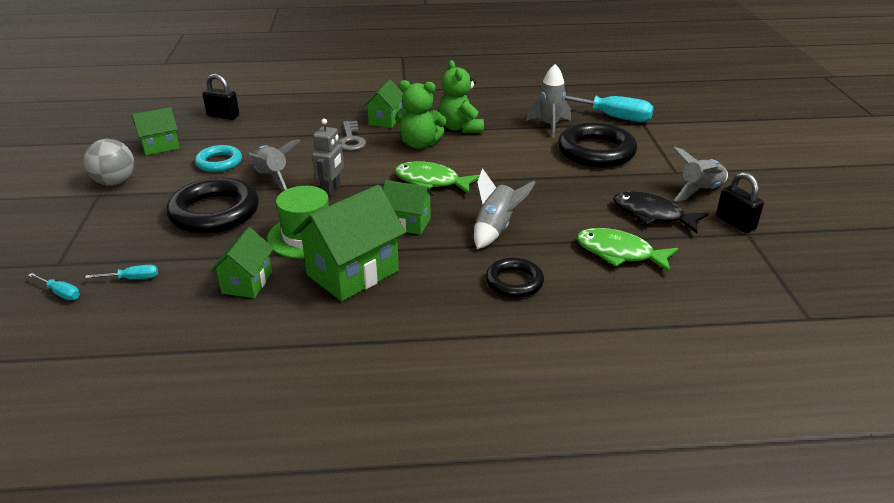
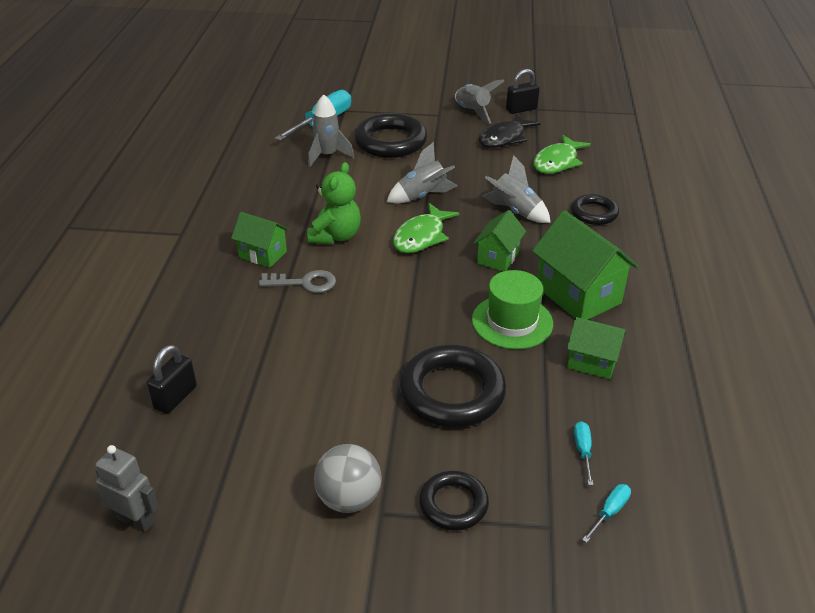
camera: 80 degrees left, 5 degrees up
green house [132,107,180,156] -> none
turquoise ring [195,145,242,172] -> none
grey rocket [246,139,300,191] -> grey rocket moved to [387,142,458,204]
grey robot [312,119,344,197] -> grey robot moved to [95,445,159,532]
green teddy bear [439,60,484,133] -> none
none -> black ring [419,471,489,531]

